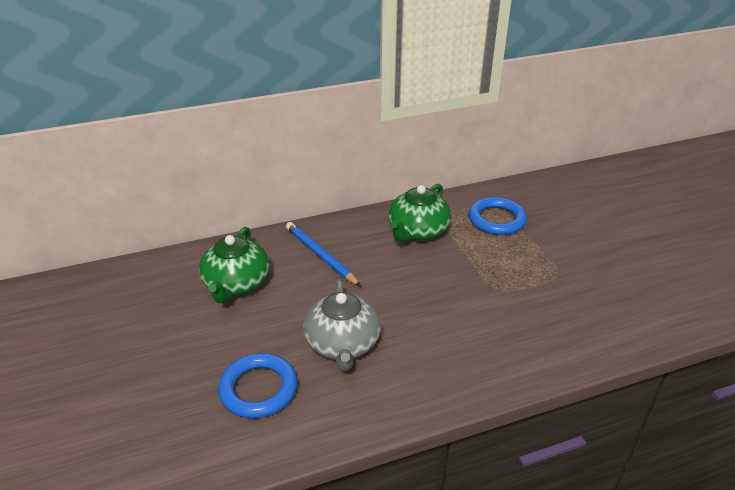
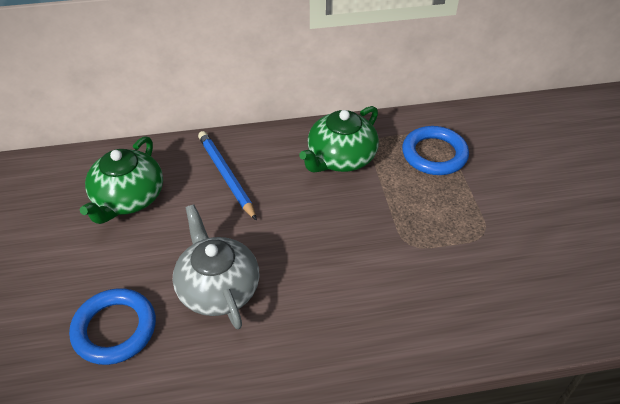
camera: 10 degrees right, 10 degrees up
grey teapot [303,279,381,371] -> grey teapot turned 150 degrees clockwise [173,205,260,329]

